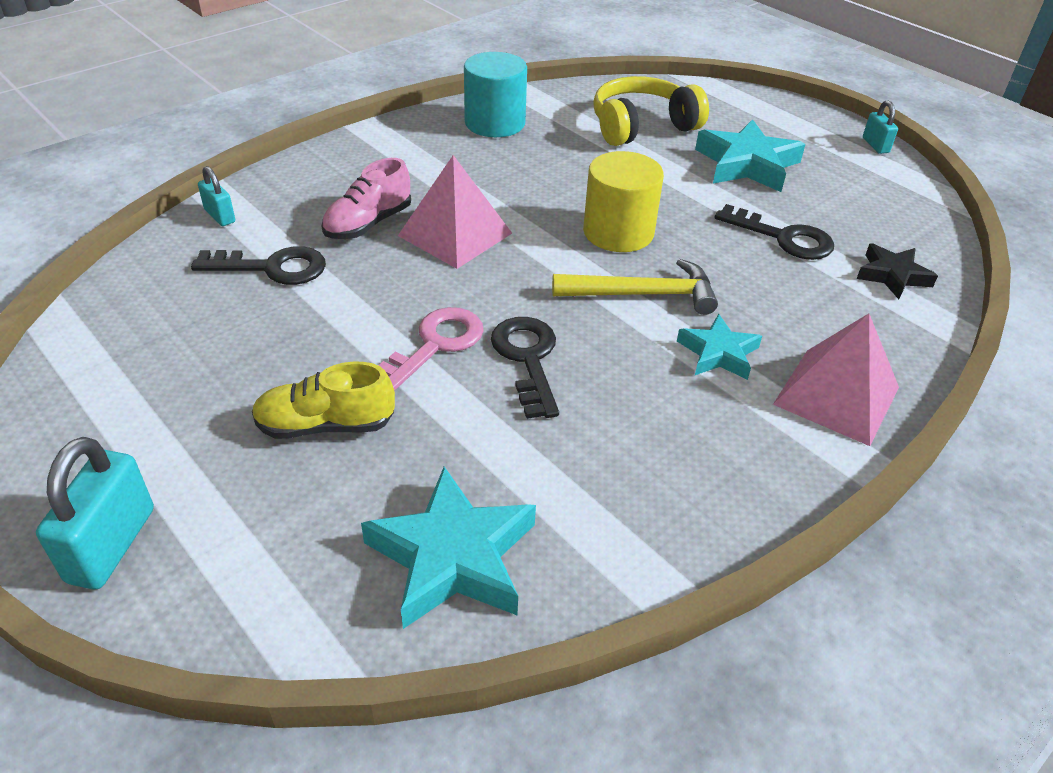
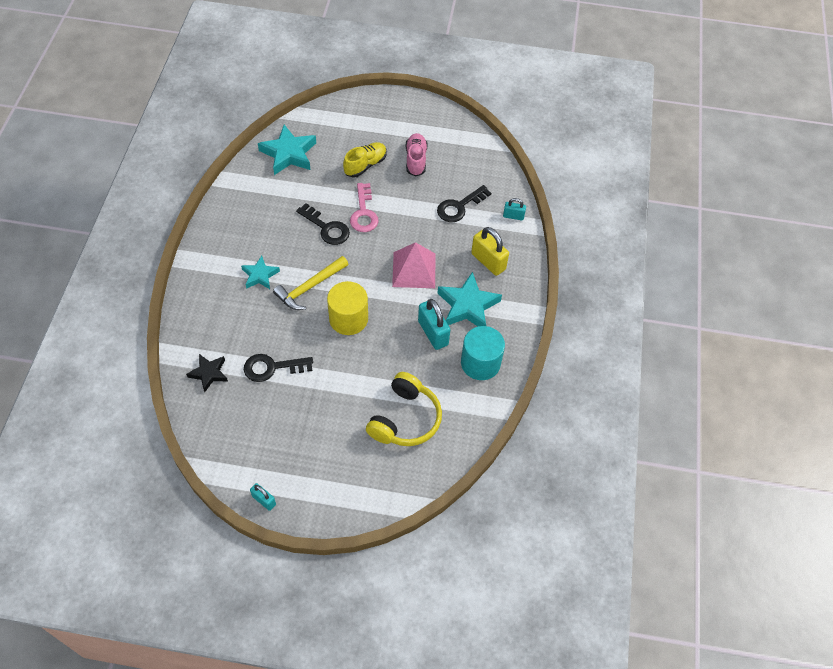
camera: 140 degrees right, 15 degrees up
turquoise padlock [36,437,154,589] -> turquoise padlock moved to [418,299,450,350]
pink shoe [322,158,411,239] -> pink shoe moved to [406,133,427,176]
turquoise star [695,119,806,192] -> turquoise star moved to [438,272,502,326]
pink pyramid [773,314,899,446] -> none
none -> yellow padlock [471,227,509,276]

